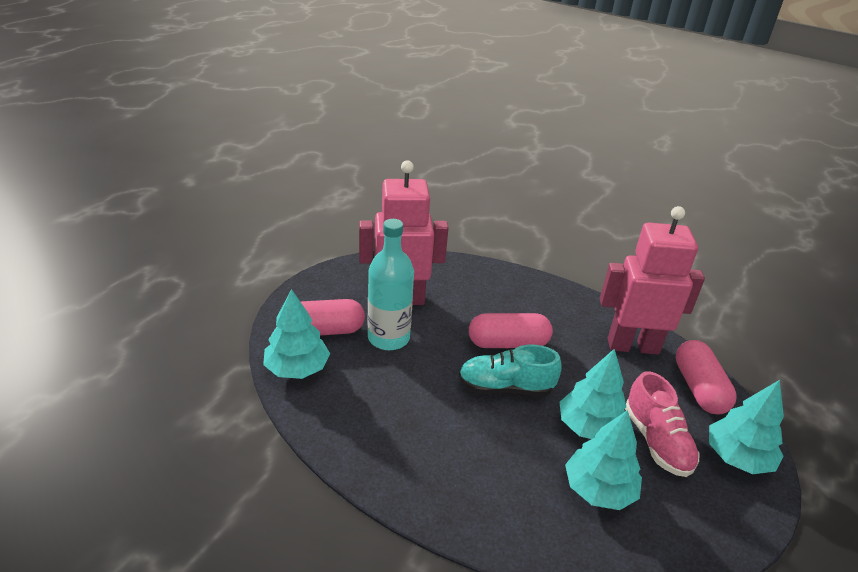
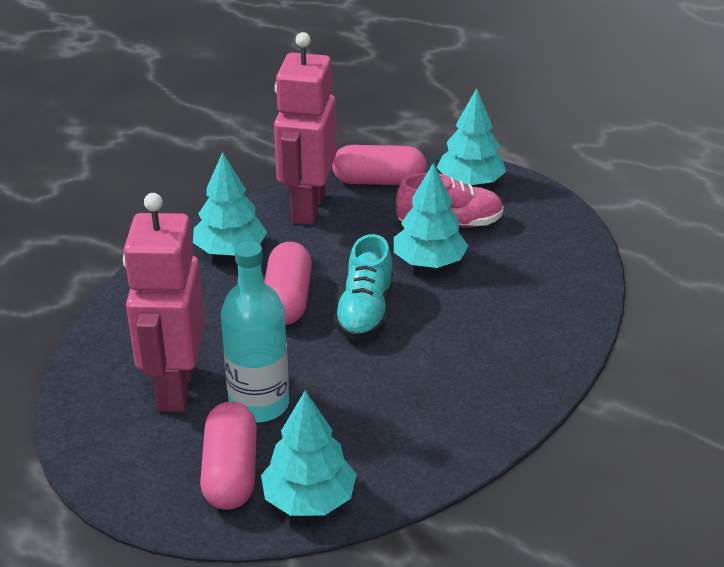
camera: 80 degrees left, 0 degrees up
turquoise tree [565,410,642,510] -> turquoise tree moved to [193,152,267,256]

